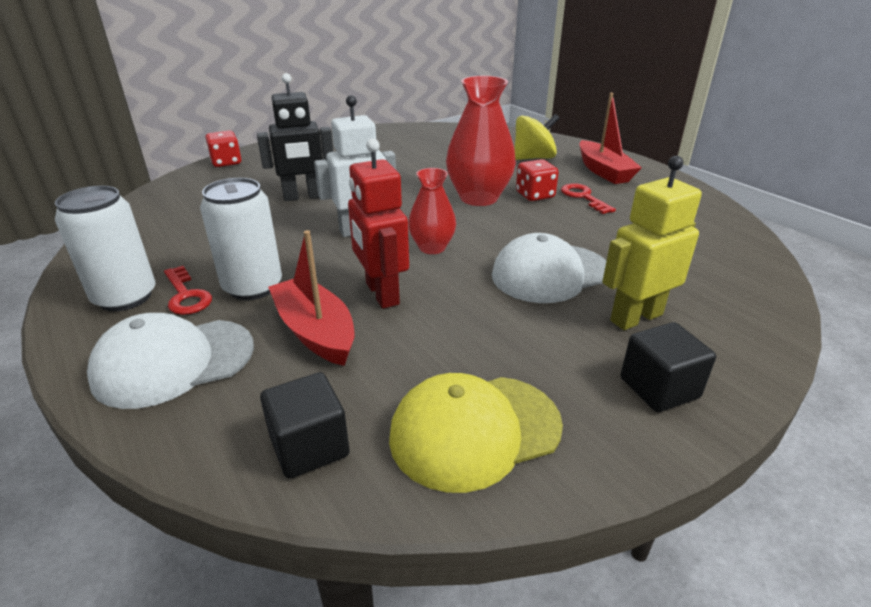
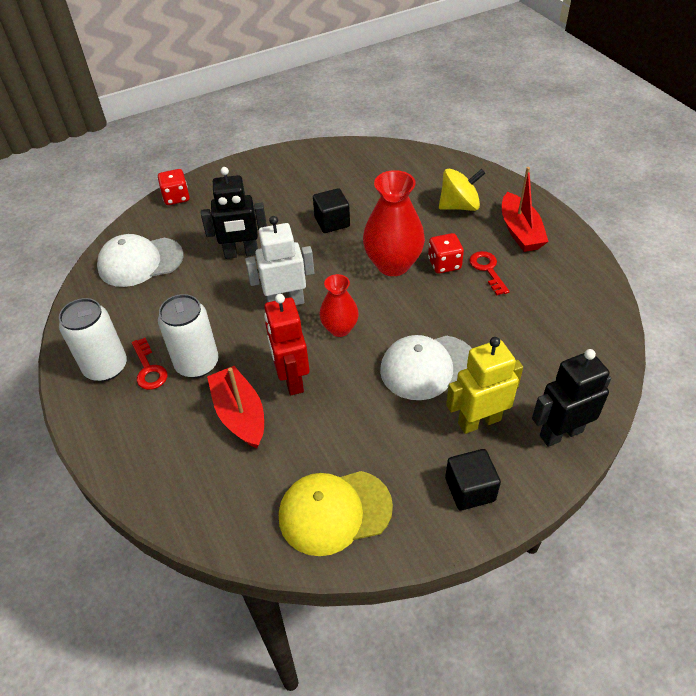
camera: 10 degrees right, 15 degrees up
white cap [87,313,254,409] -> white cap moved to [97,234,183,287]
black cube [260,372,350,479] -> black cube moved to [313,188,350,233]
none -> black robot [532,349,611,447]

